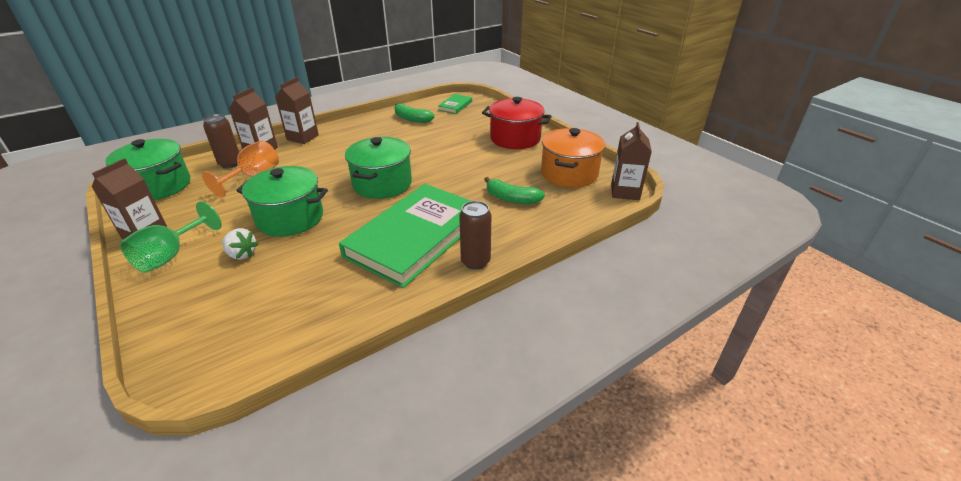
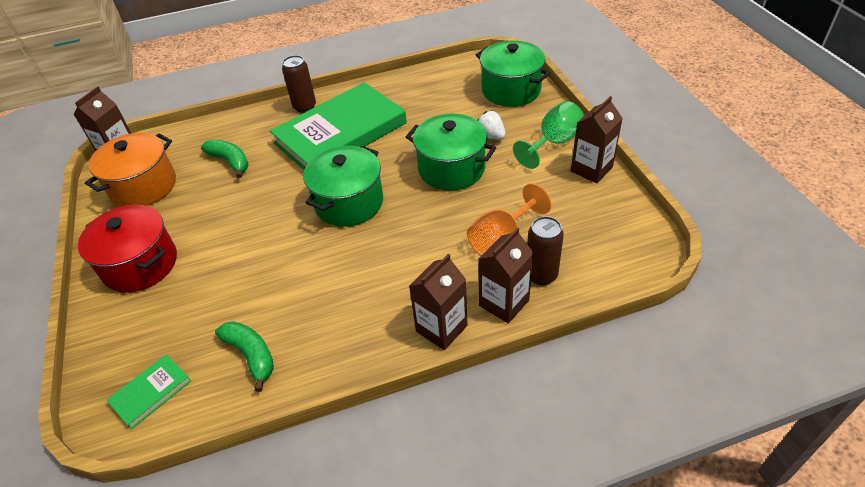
camera: 160 degrees left, 10 degrees up
green pot [105,139,190,200] -> green pot moved to [476,41,551,107]

